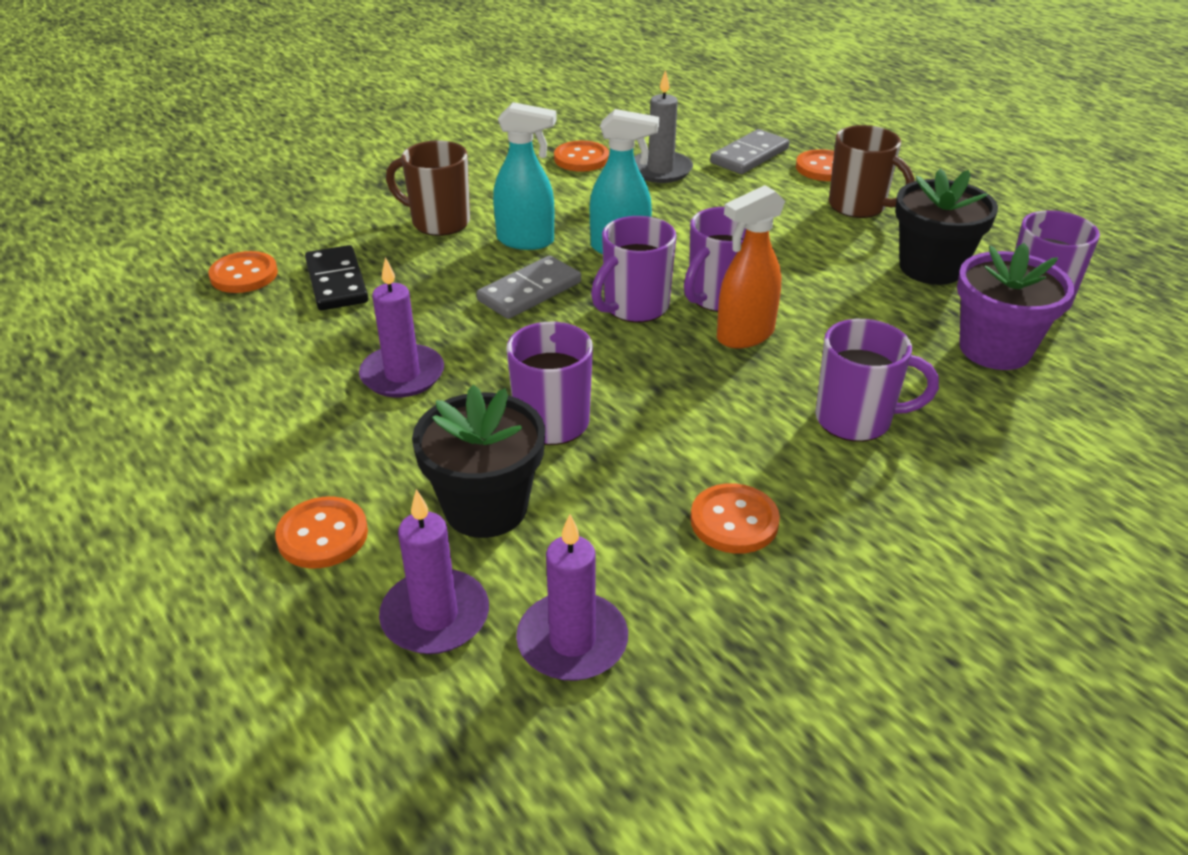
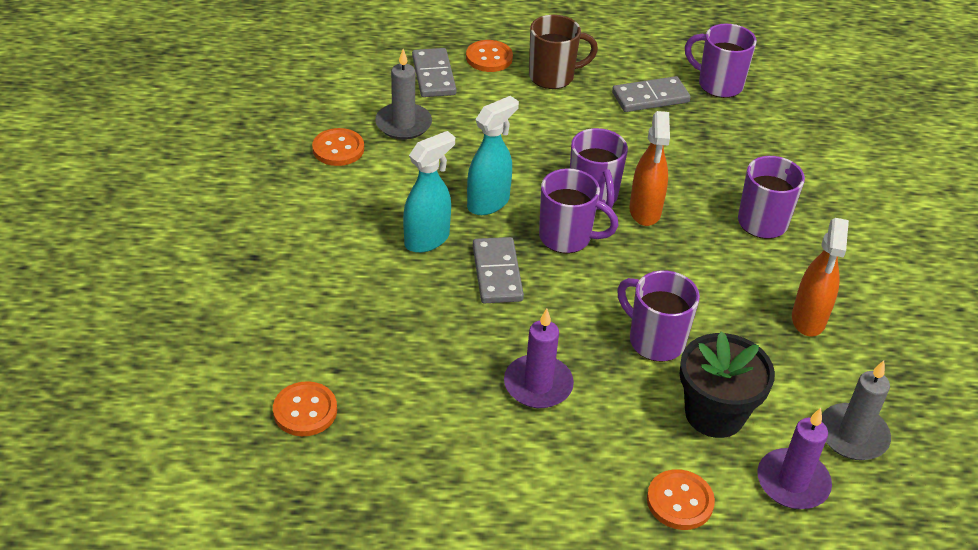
camera: 55 degrees left, 5 degrees up
black domino [305,245,368,310] -> none
brown mug [386,140,470,236] -> none
purple candle [516,514,628,681] -> grey candle [822,360,891,460]
purple mug [591,216,676,323] -> purple mug turned 60 degrees counterclockwise [539,168,618,253]
orange button [690,483,780,554] -> orange spray bottle [792,218,849,337]
black flower pot [895,169,998,285] -> grey domino [612,76,691,112]
purple flower pot [957,243,1074,370] -> none

